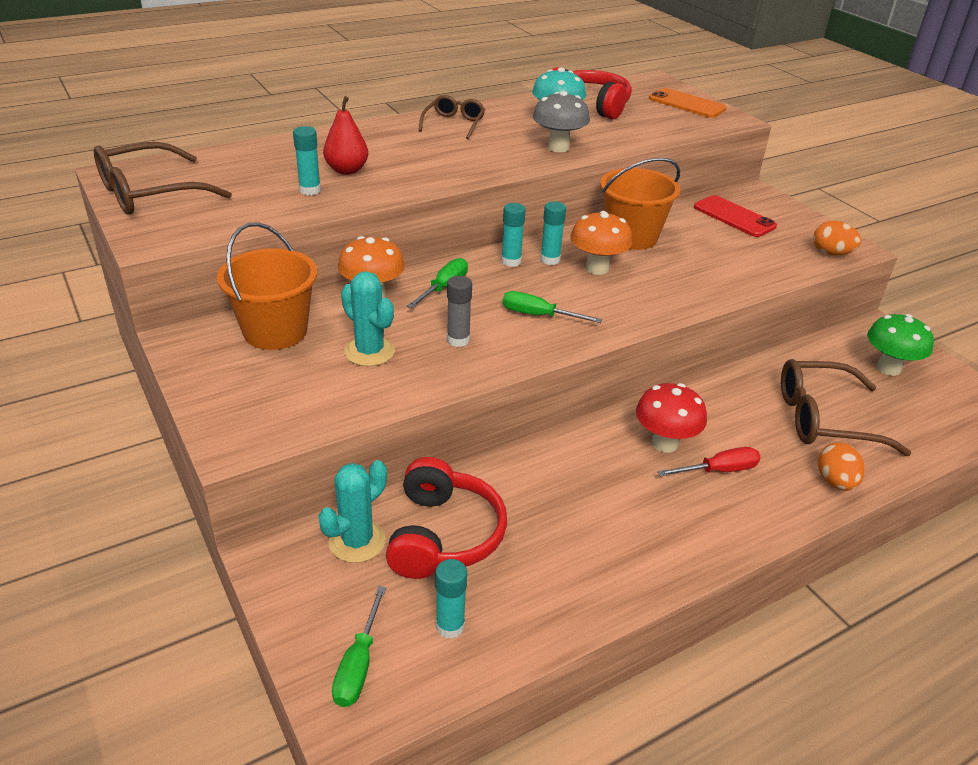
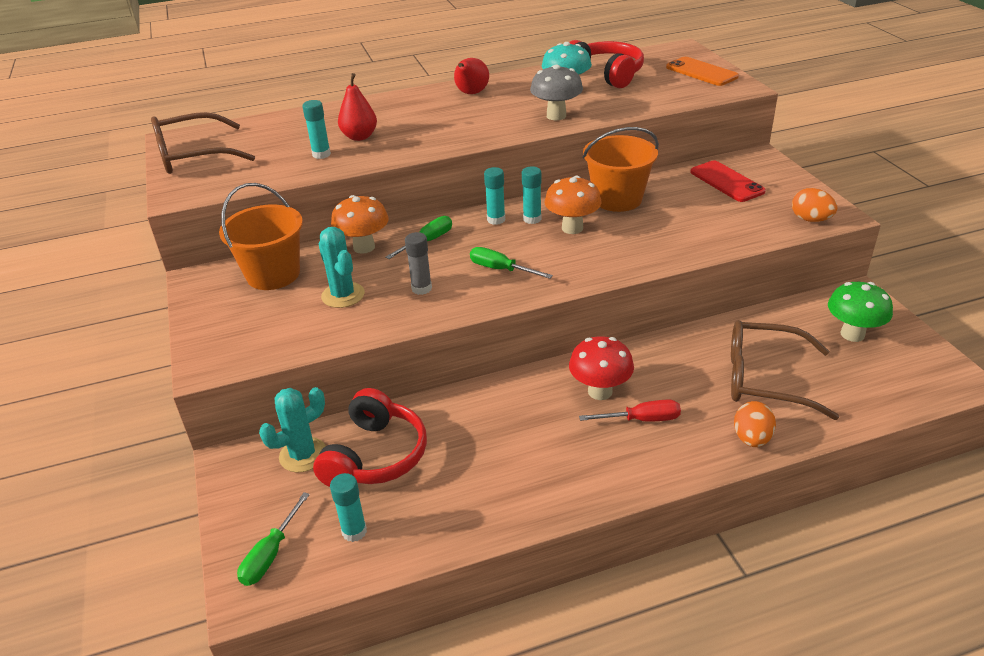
camera: 15 degrees right, 0 degrees up
brown glasses [419,95,485,139] -> red pear [454,58,489,94]

